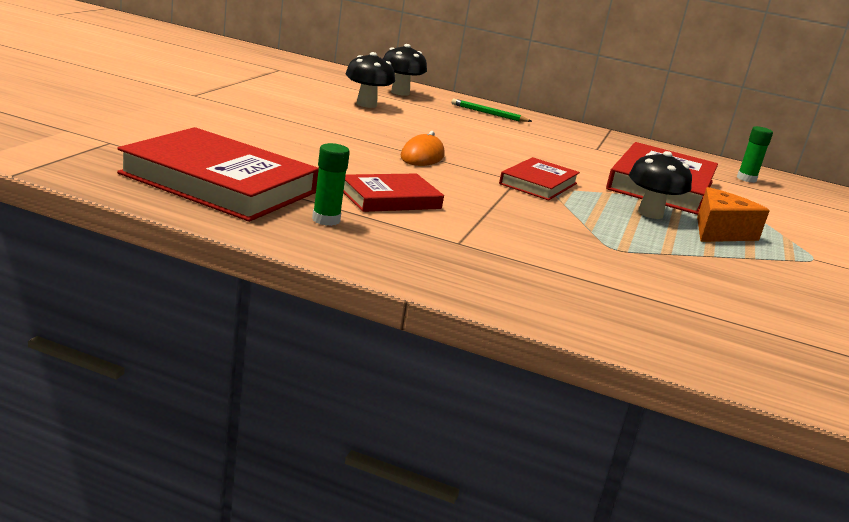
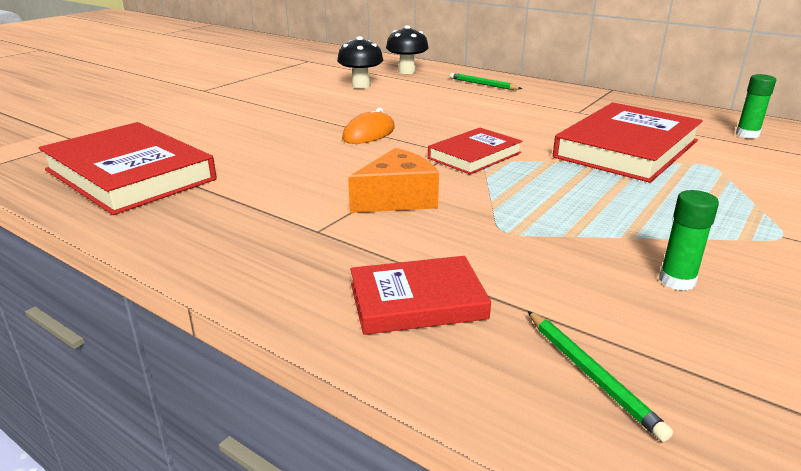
camera: 20 degrees right, 5 degrees up
green glue stick [312,143,350,226] -> green glue stick moved to [659,190,719,291]
red book [343,174,444,212] -> red book moved to [350,256,491,335]
black mushroom [629,151,692,219] -> none
orange cheese [697,187,770,242] -> orange cheese moved to [348,148,439,213]
none -> green pencil [528,311,673,442]

